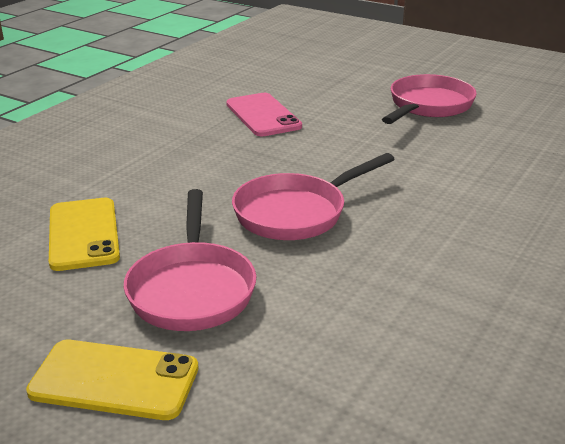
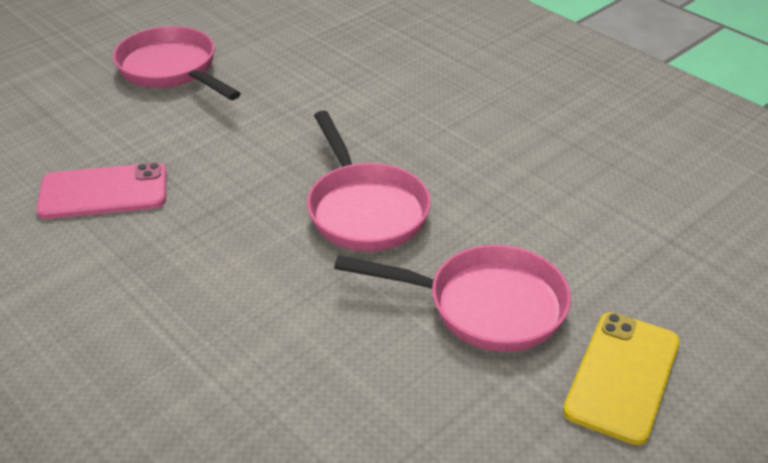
camera: 75 degrees left, 10 degrees up
yellow phone [49,198,120,271] -> none

